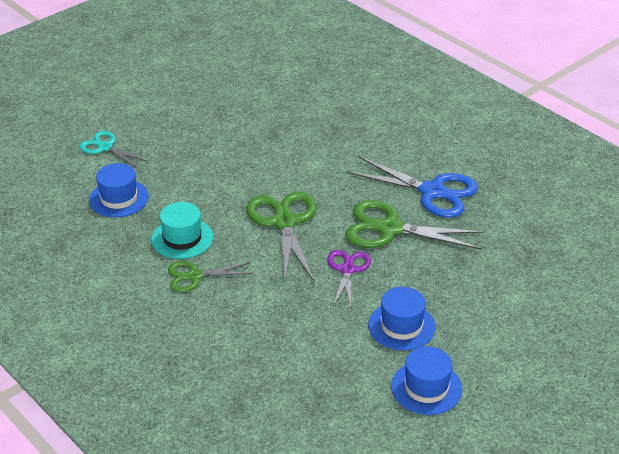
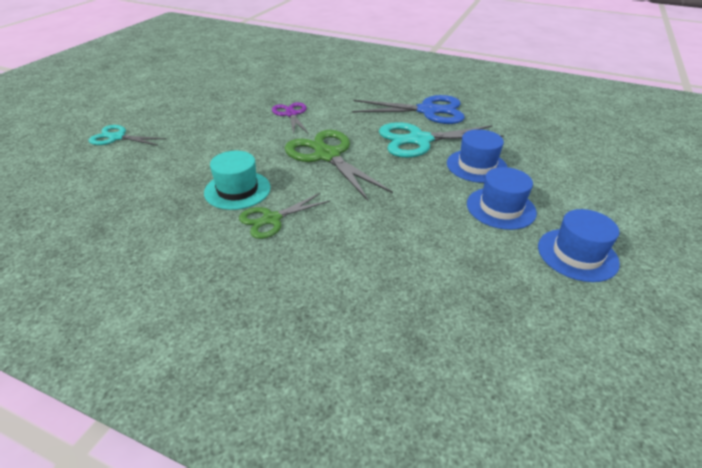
camera: 25 degrees left, 0 degrees up
blue hat [89,163,149,217] -> blue hat moved to [447,129,507,183]
purple scissors [327,250,371,308] -> purple scissors moved to [272,102,308,134]
green scissors [345,200,484,250] -> turquoise scissors [379,122,504,158]

